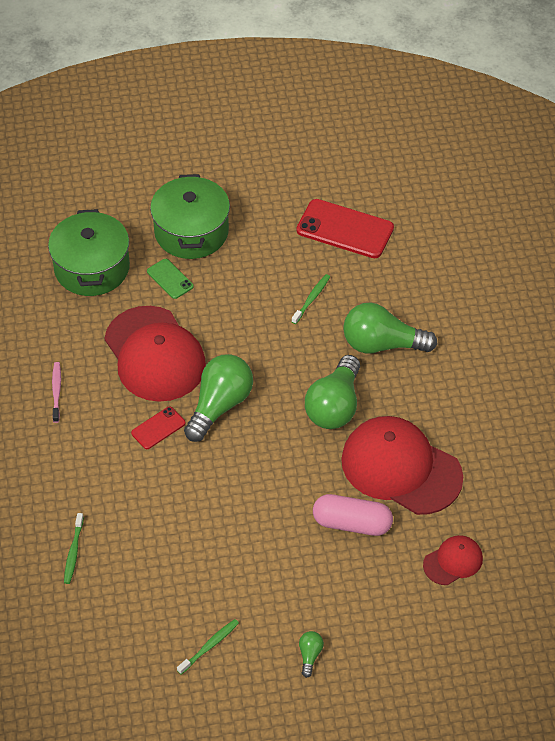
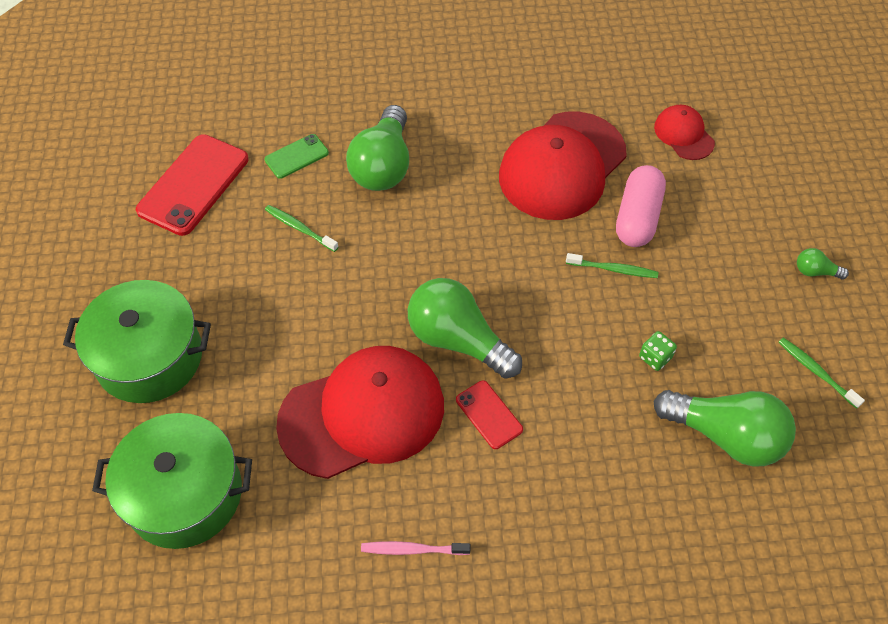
camera: 85 degrees left, 5 degrees up
green toothbrush [64,513,84,584] -> green toothbrush moved to [566,253,658,278]
green phone [147,259,194,299] -> green phone moved to [265,134,329,179]
green light bulb [305,355,360,429] -> green light bulb moved to [653,390,796,467]
none -> green dice [639,331,677,371]

